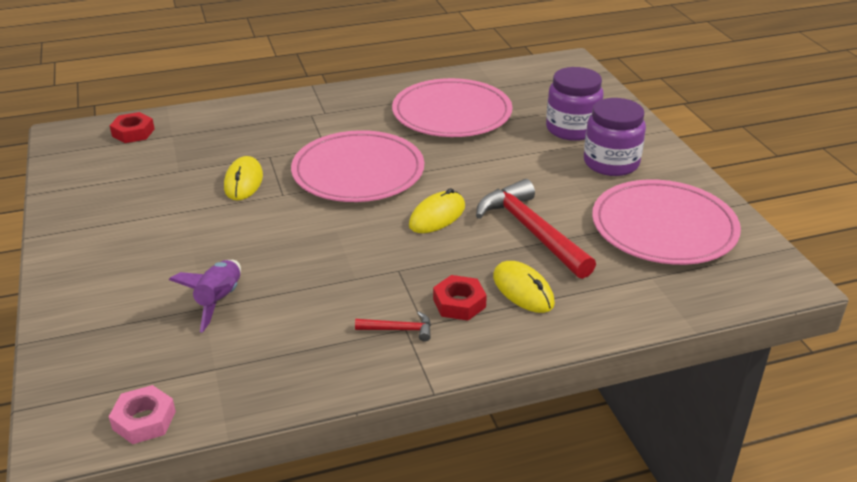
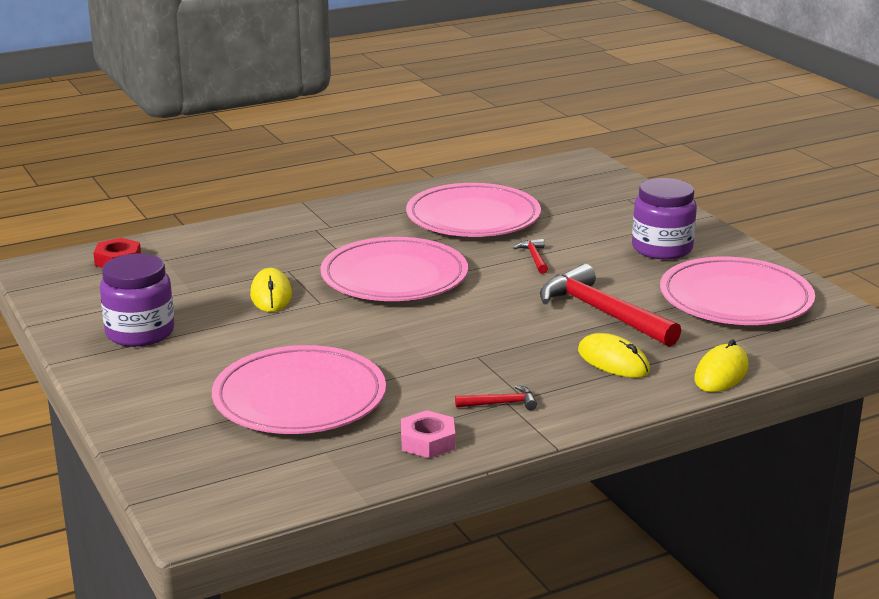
camera: 10 degrees left, 10 degrees down
pink nut [109,385,176,444] -> pink nut moved to [401,410,455,458]
purple rocket [169,260,241,333] -> pink plate [212,345,386,434]
yellow mouse [409,188,465,233] -> yellow mouse moved to [695,339,749,392]
red nut [433,275,487,321] -> none
purple jar [546,67,604,141] -> purple jar moved to [100,253,174,347]
none -> red hammer [513,239,548,274]

